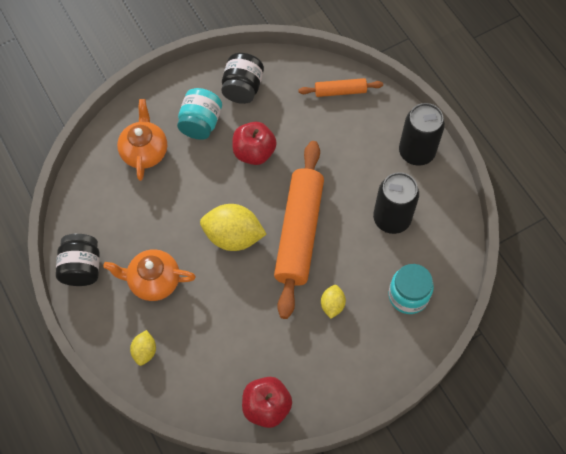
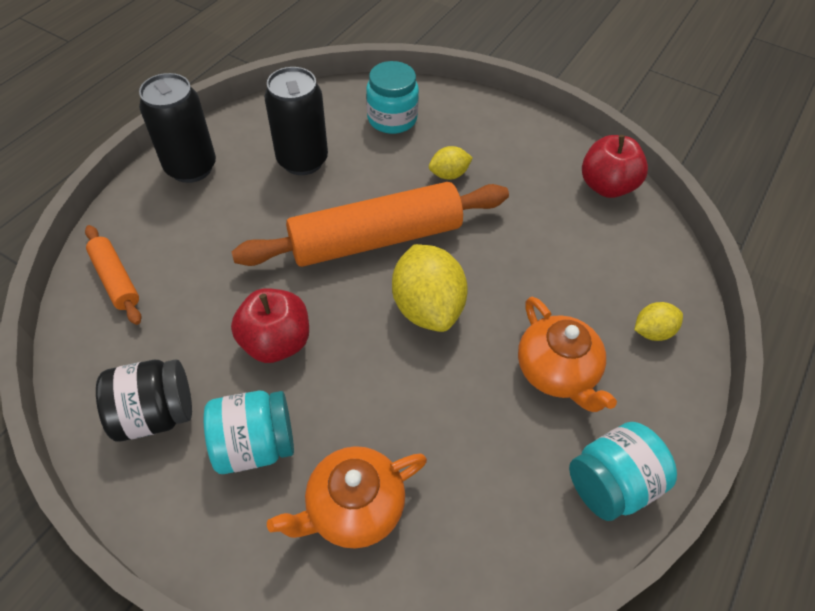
camera: 120 degrees left, 10 degrees down
black jar [56,234,100,286] -> turquoise jar [569,422,677,521]

